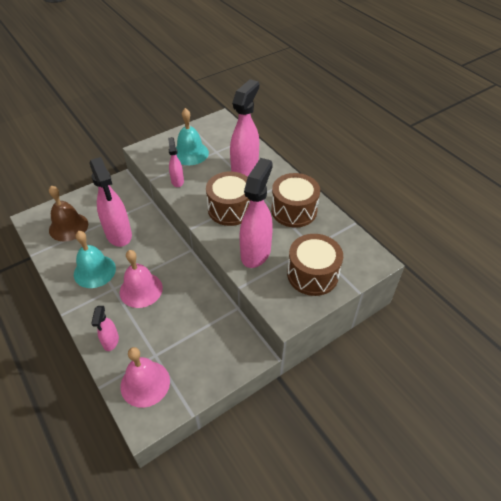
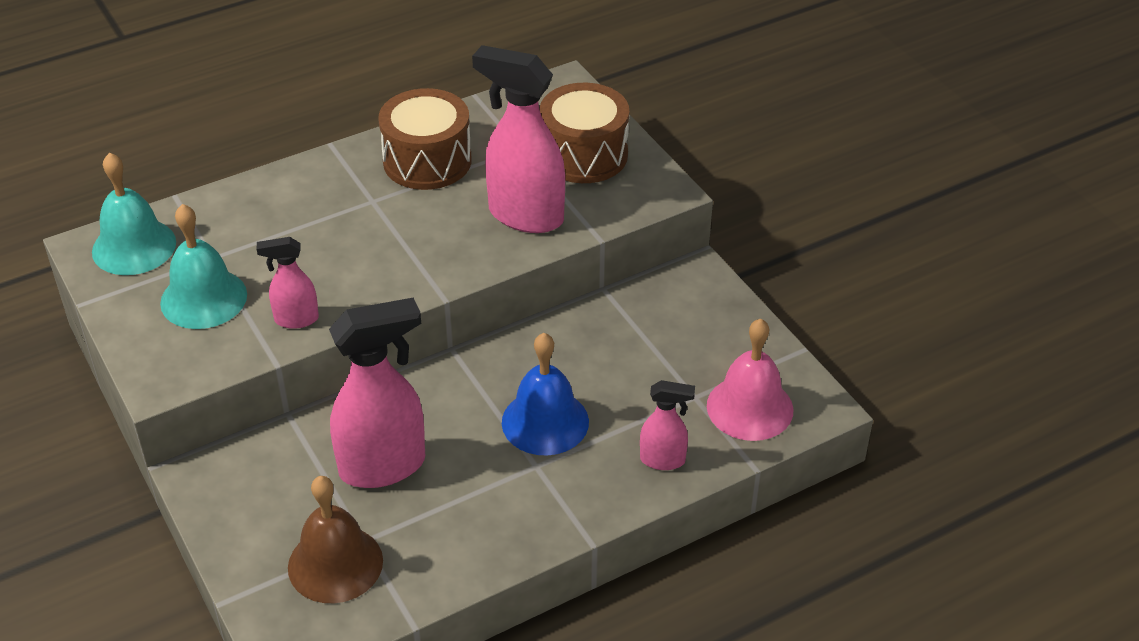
camera: 85 degrees left, 5 degrees down
turquoise bell [74,231,116,288] -> turquoise bell moved to [92,153,176,275]
pink bell [120,250,163,308] -> blue bell [502,333,589,455]
brown drum [206,171,250,226] -> none
pink spray bottle [230,79,259,177] -> none

